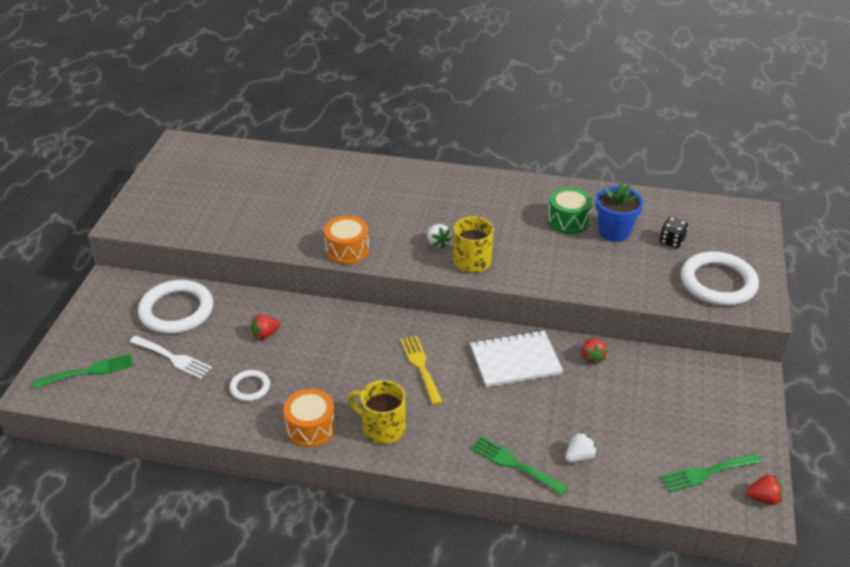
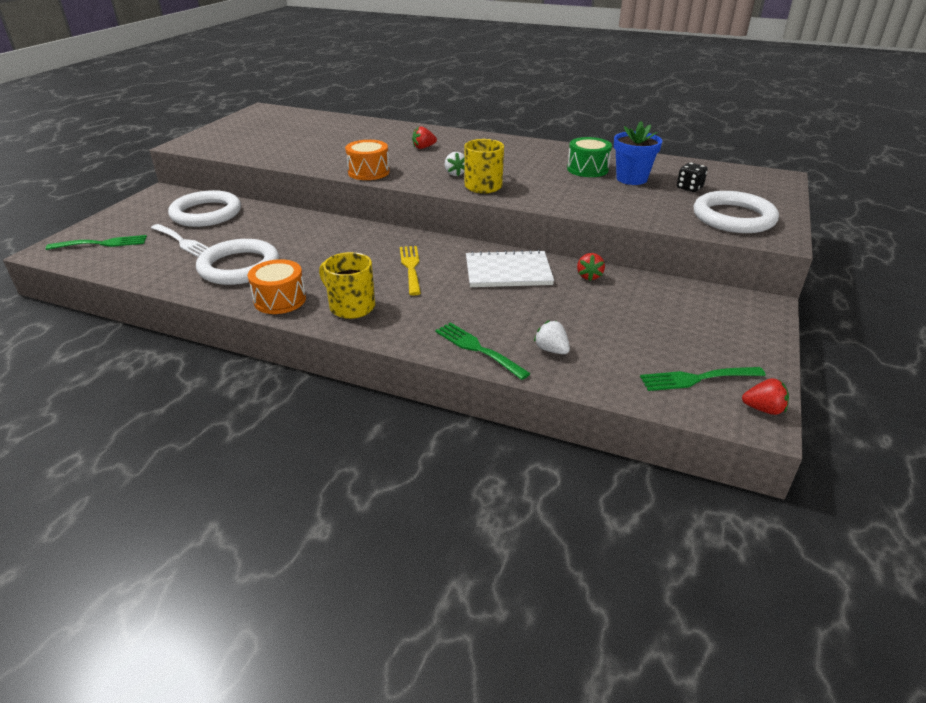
camera: 10 degrees right, 5 degrees down
white ring [229,370,270,401] -> white ring [196,239,279,285], size x1.99
red strawberry [251,314,280,340] -> red strawberry moved to [412,127,437,149]
white strawberry [565,431,597,463] -> white strawberry turned 105 degrees counterclockwise [534,320,570,354]

